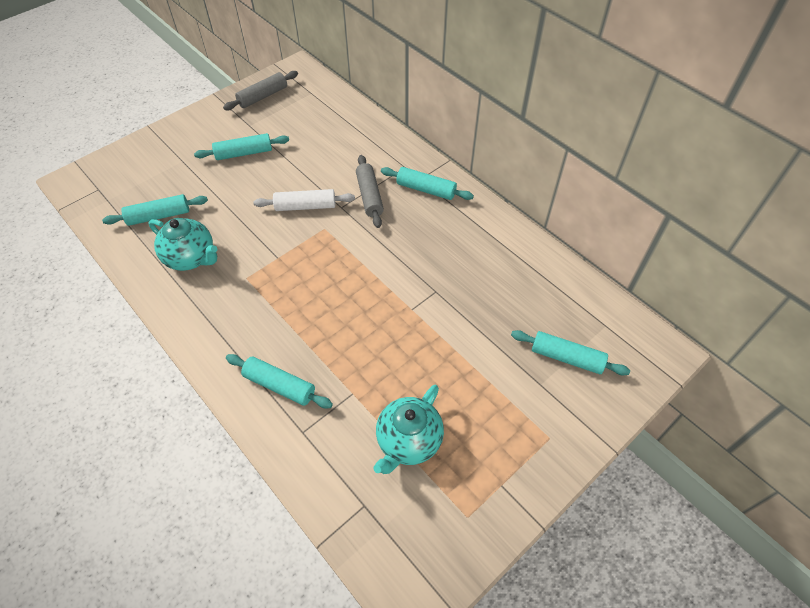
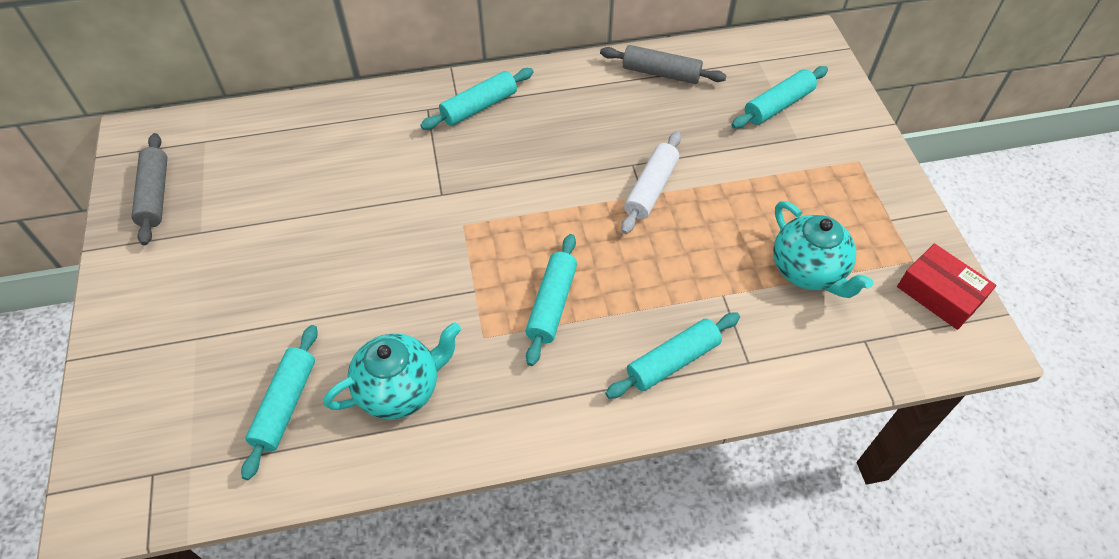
camera: 60 degrees left, 0 degrees up
turquoise rolling pin [194,133,289,160] -> turquoise rolling pin moved to [526,234,577,366]
white rolling pin [253,189,355,211] -> white rolling pin moved to [621,131,681,234]
grey rolling pin [356,155,384,228] -> grey rolling pin moved to [600,45,726,84]
none -> red box [897,243,996,330]

